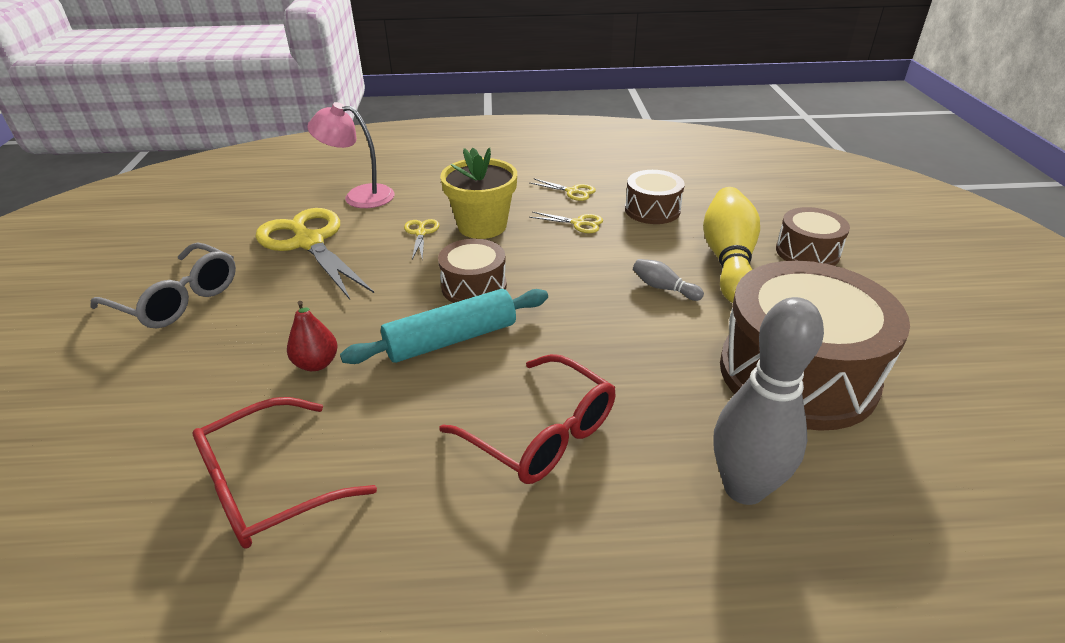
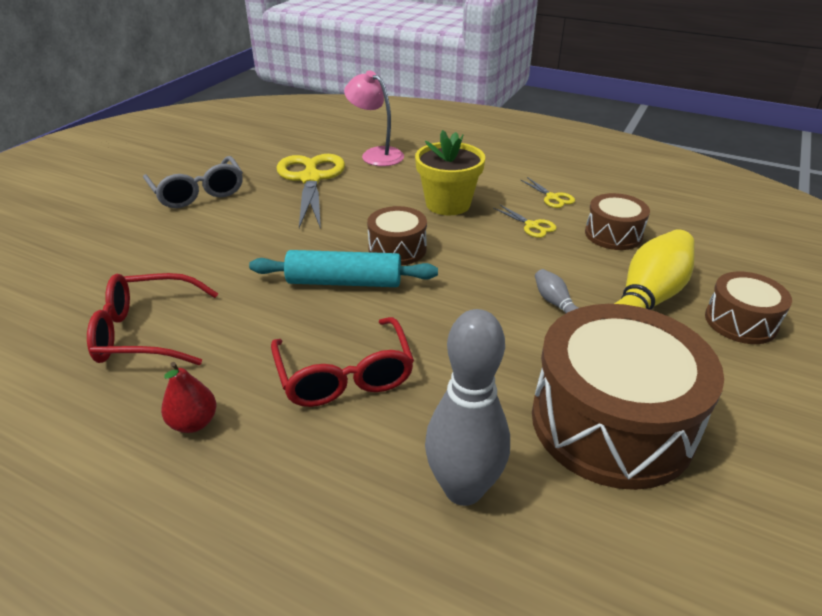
camera: 30 degrees right, 0 degrees up
red pear [287,301,338,371] -> red pear moved to [161,362,216,433]
yellow scissors [404,219,439,260] -> none

